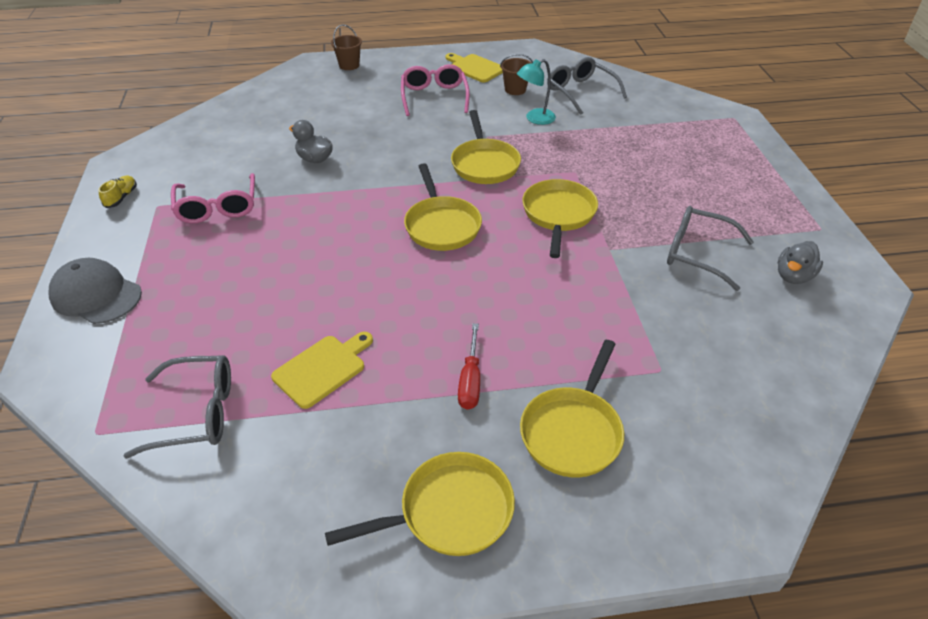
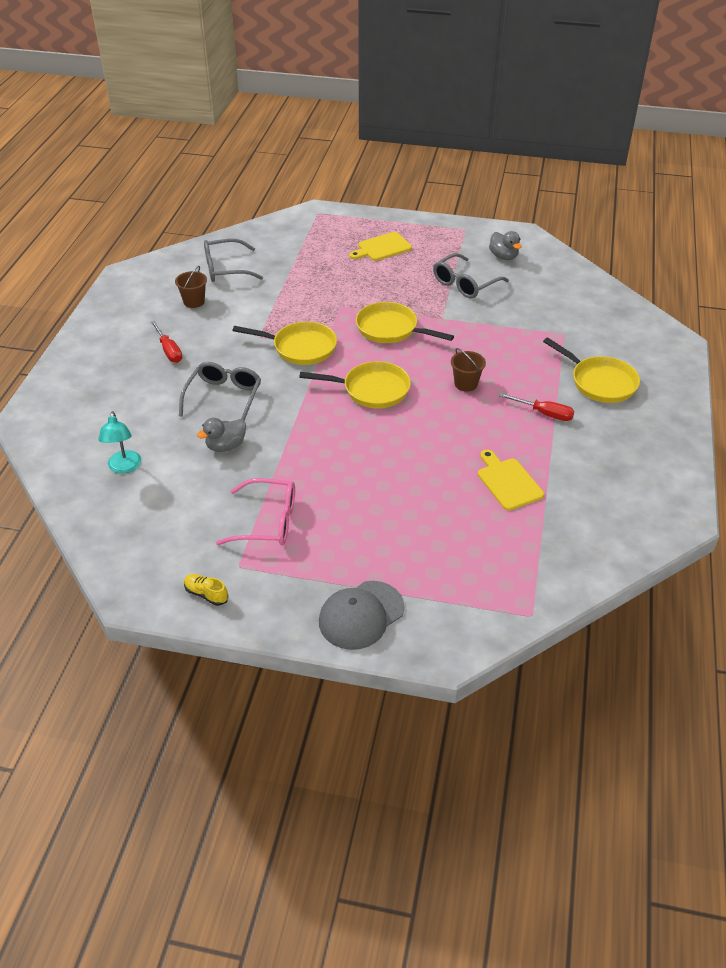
camera: 70 degrees left, 0 degrees up
grey glasses [124,355,231,459] -> grey glasses moved to [179,362,261,421]
yellow pan [325,452,515,556] -> none
brown bucket [331,24,362,70] -> brown bucket moved to [451,348,486,392]
pink glasses [401,64,470,116] -> red screwdriver [151,320,182,363]
yellow cutting board [445,53,503,82] -> yellow cutting board moved to [349,232,412,261]
turquoise lamp [517,59,556,125] -> turquoise lamp moved to [98,411,141,474]

